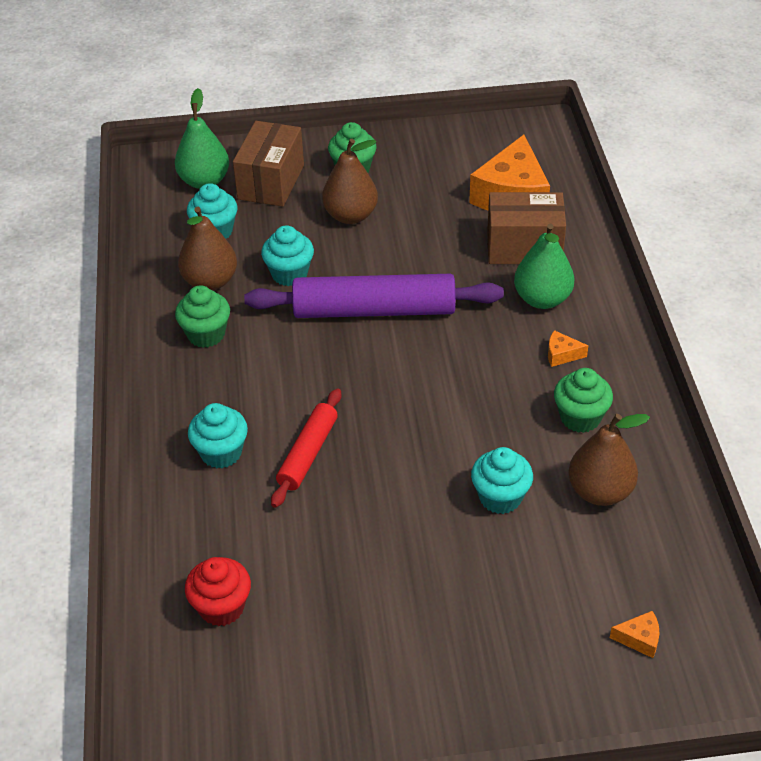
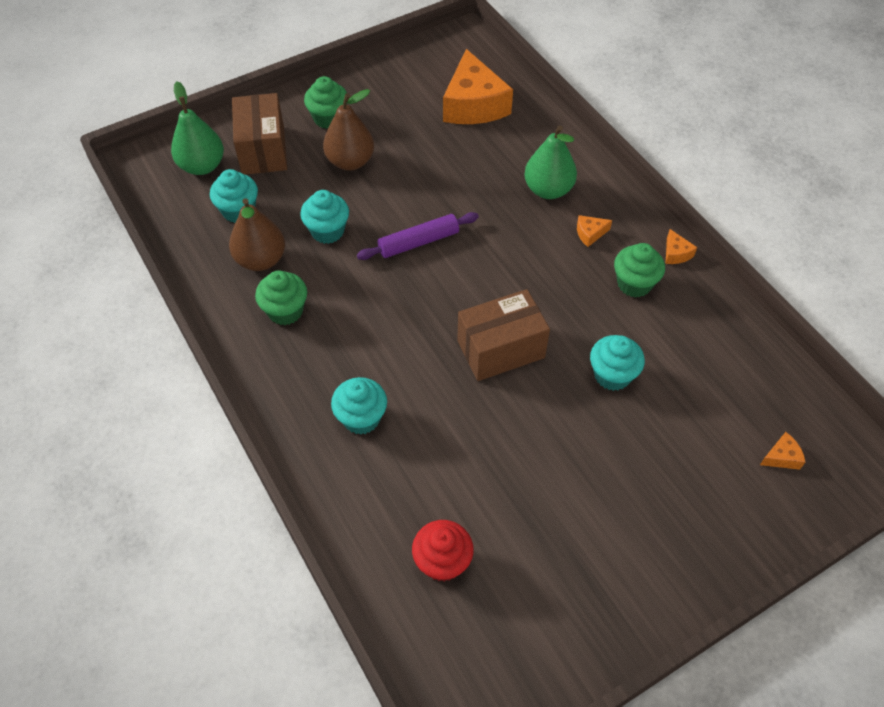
camera: 25 degrees left, 10 degrees up
purple rolling pin [244,274,504,318] -> purple rolling pin [357,212,479,260], size x0.57
red rolling pin [271,388,341,508] -> none
brown box [487,192,566,264] -> brown box moved to [457,289,550,381]
brown pear [568,414,650,506] -> none
none -> orange cheese [666,229,697,264]

